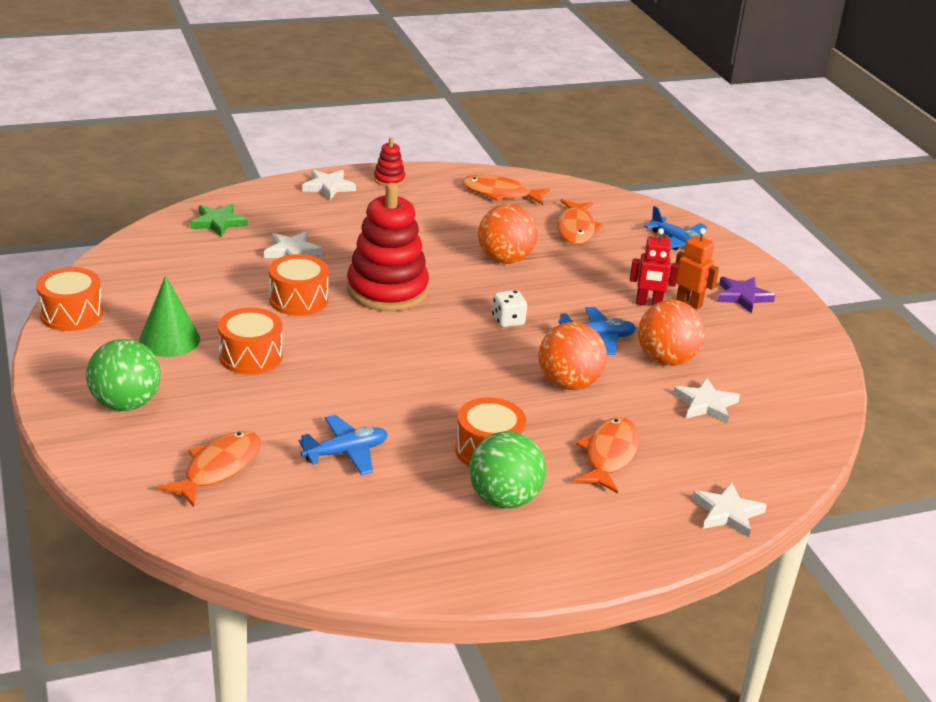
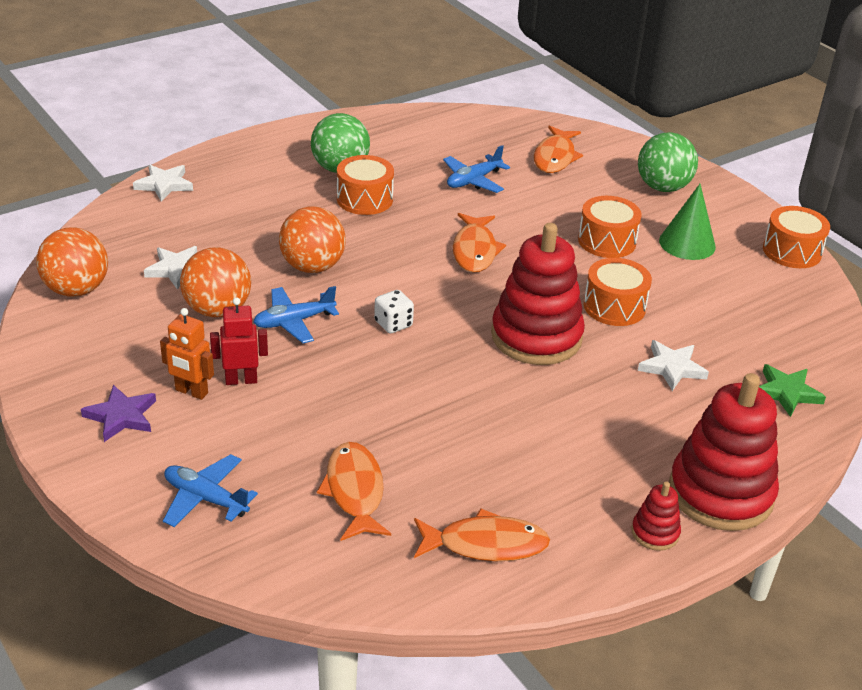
camera: 165 degrees right, 5 degrees up
white star [302,170,356,200] -> red stacking toy [669,373,779,531]
orange ball [478,204,538,264] -> orange ball moved to [36,227,108,297]
orange fish [574,417,639,493] -> orange fish moved to [453,213,506,273]

